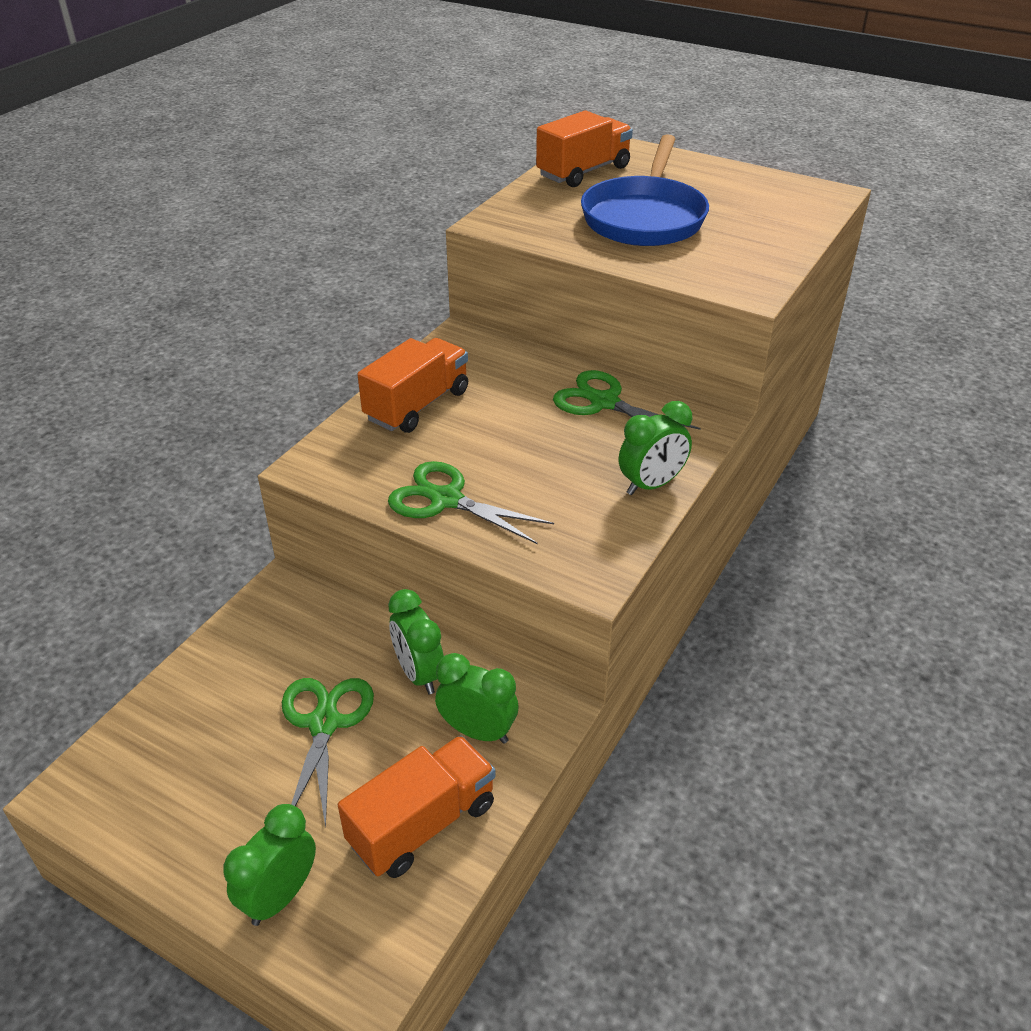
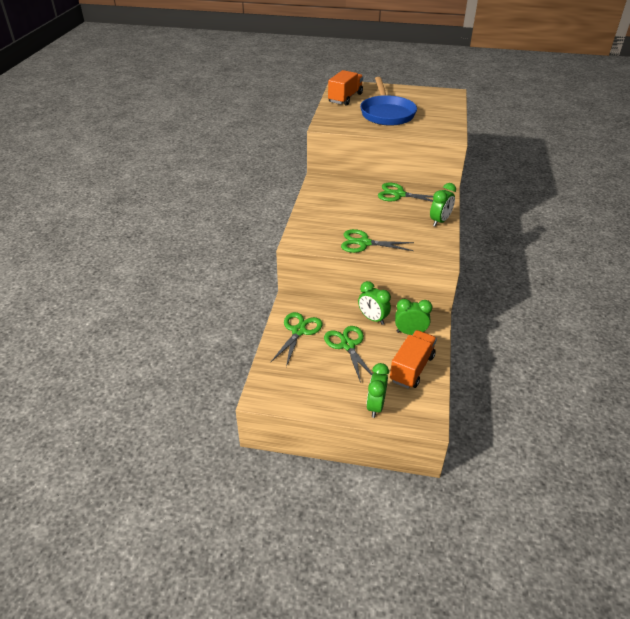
camera: 20 degrees left, 0 degrees up
orange truck [357,338,468,433] -> none
none -> green scissors [271,312,322,367]

